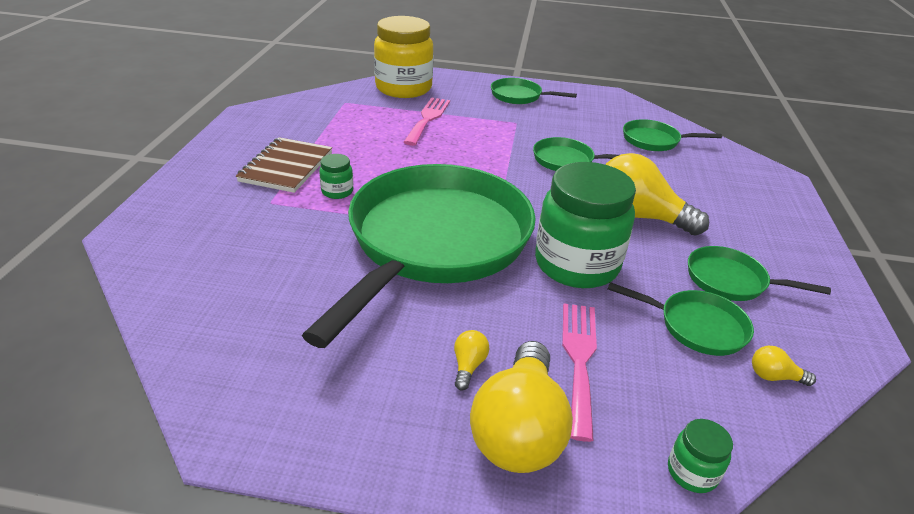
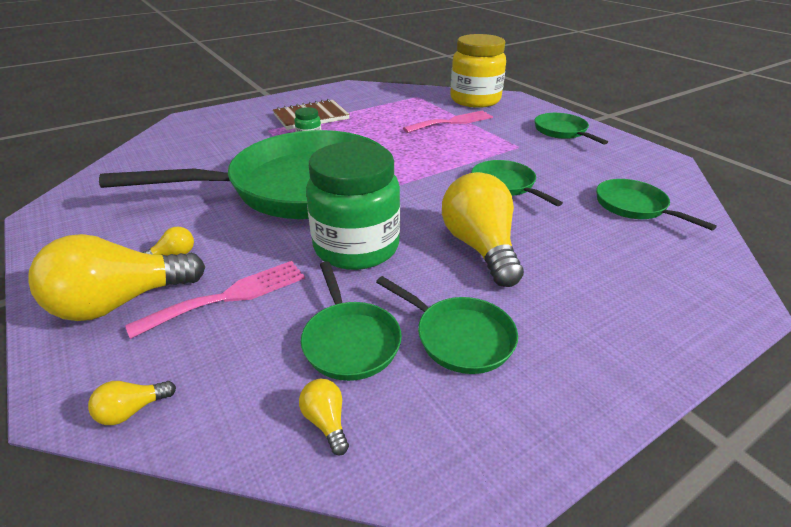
camera: 50 degrees right, 0 degrees up
green jar [668,419,733,493] -> yellow light bulb [88,381,176,425]
green pan [688,246,831,301] -> green pan turned 150 degrees clockwise [376,276,518,374]

